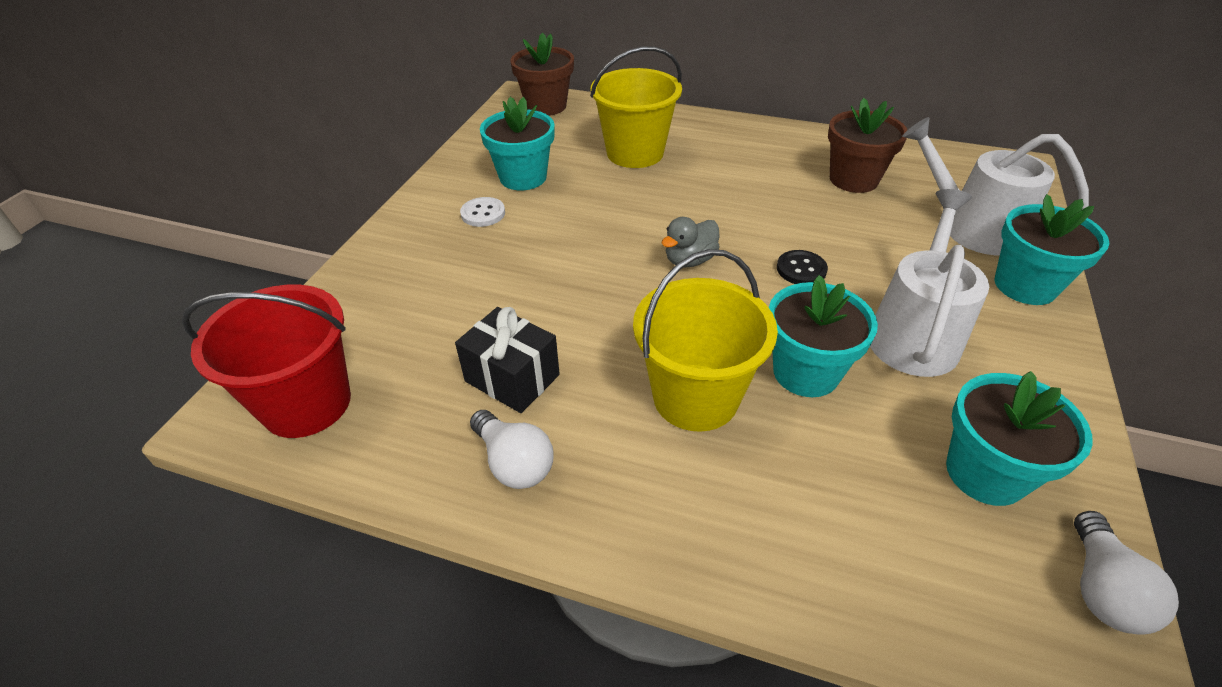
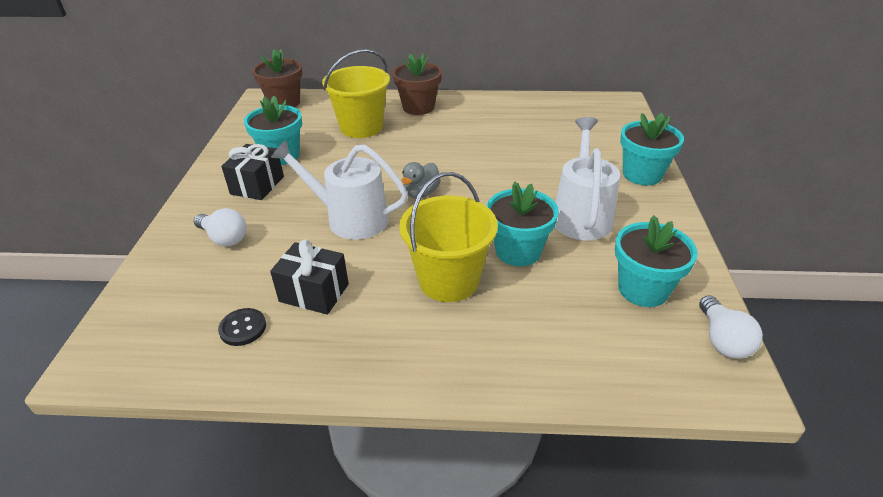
camera: 15 degrees left, 5 degrees down
red bucket [182,285,351,438] -> none
white button [460,197,505,227] -> black gift [221,144,284,200]
white light bulb [470,410,553,489] -> white light bulb moved to [194,208,247,246]
black button [777,250,828,284] -> black button moved to [218,308,266,346]
brown flower pot [828,98,907,193] -> brown flower pot moved to [392,53,442,115]
white watering can [902,117,1089,255] -> white watering can moved to [271,140,408,240]

